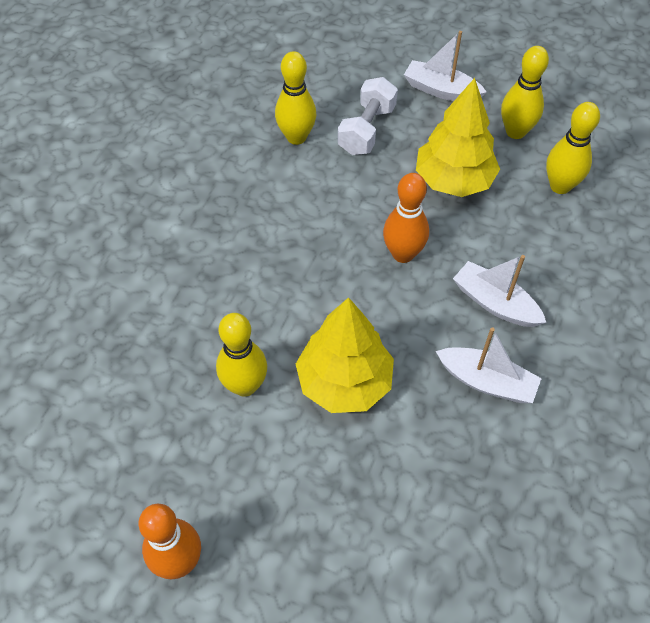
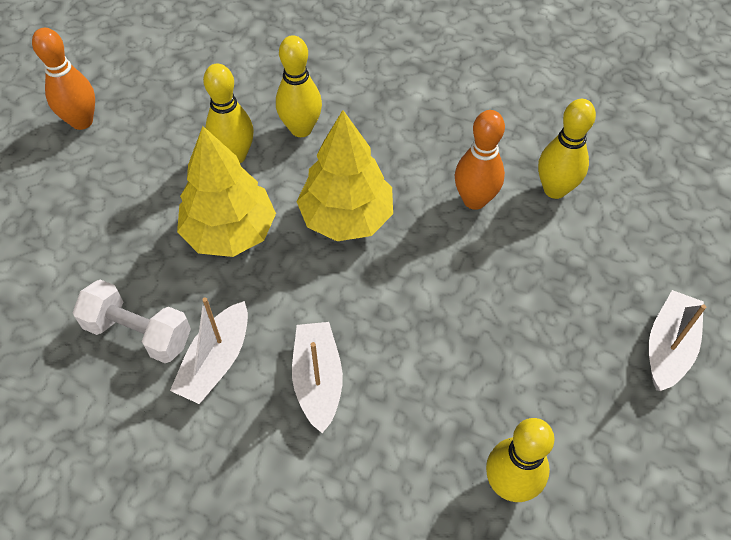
camera: 90 degrees right, 0 degrees up
white dumbbell [338,77,398,155] -> white dumbbell moved to [73,279,191,363]
orange bowling pin [383,173,429,263] -> orange bowling pin moved to [455,110,505,210]
yellow tree [416,78,500,197] -> yellow tree moved to [296,110,393,241]
white boat [453,255,547,327] -> white boat turned 45 degrees counterclockwise [292,322,343,433]
yellow bowling pin [501,46,549,139] -> yellow bowling pin moved to [276,35,322,137]

